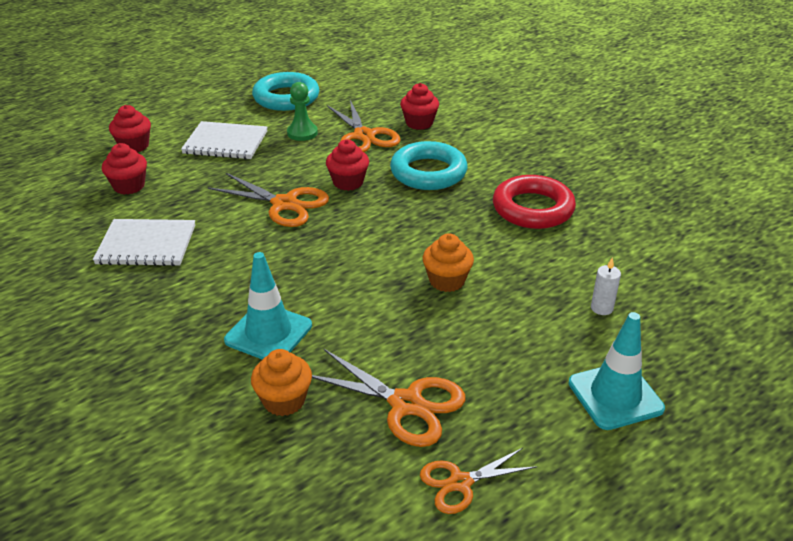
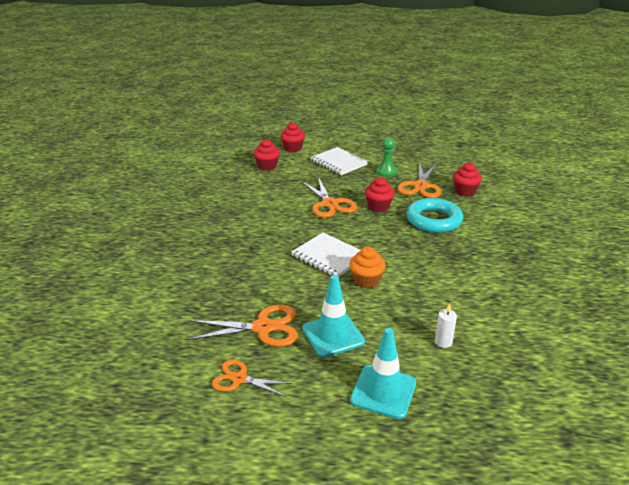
camera: 40 degrees right, 5 degrees down
white notebook [93,219,195,266] -> white notebook moved to [291,232,361,277]
turquoise traffic cone [224,252,312,360] -> turquoise traffic cone moved to [303,275,365,357]
orange cupcake [251,349,312,416] -> none
turquoise ring [252,72,319,111] -> none
orange scissors [312,349,466,447] -> orange scissors turned 75 degrees counterclockwise [186,305,298,347]
red ring [493,175,576,229] -> none

